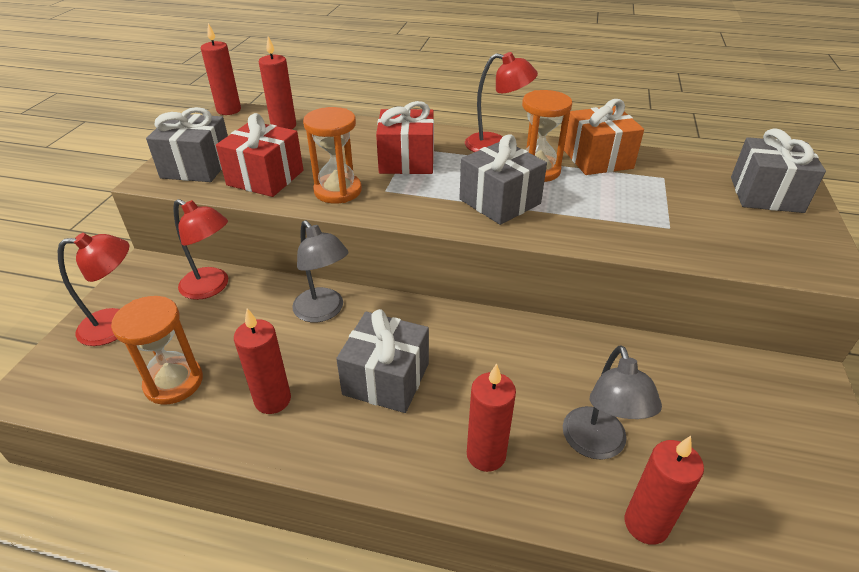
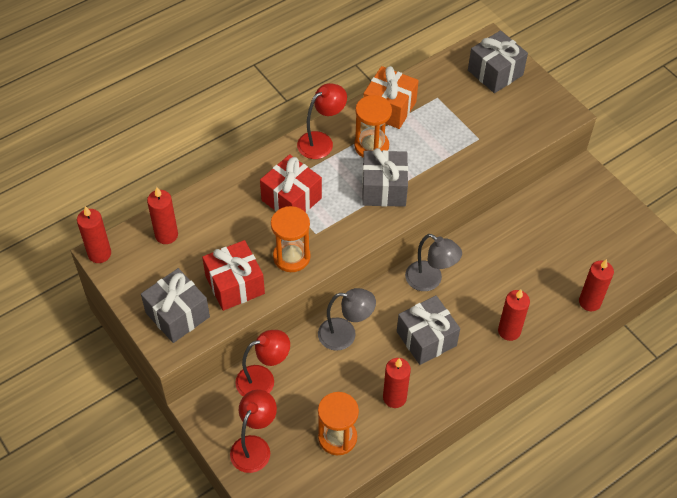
camera: 50 degrees left, 15 degrees up
grey lamp [563,345,662,460] -> grey lamp moved to [405,234,462,291]

